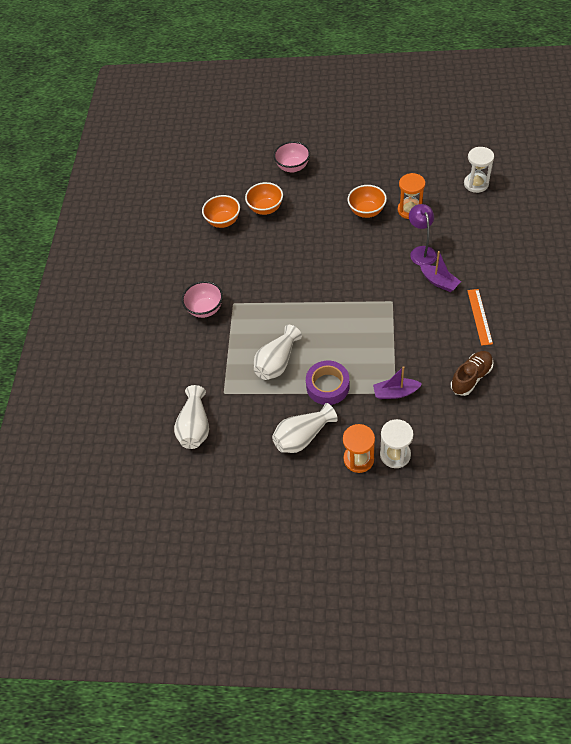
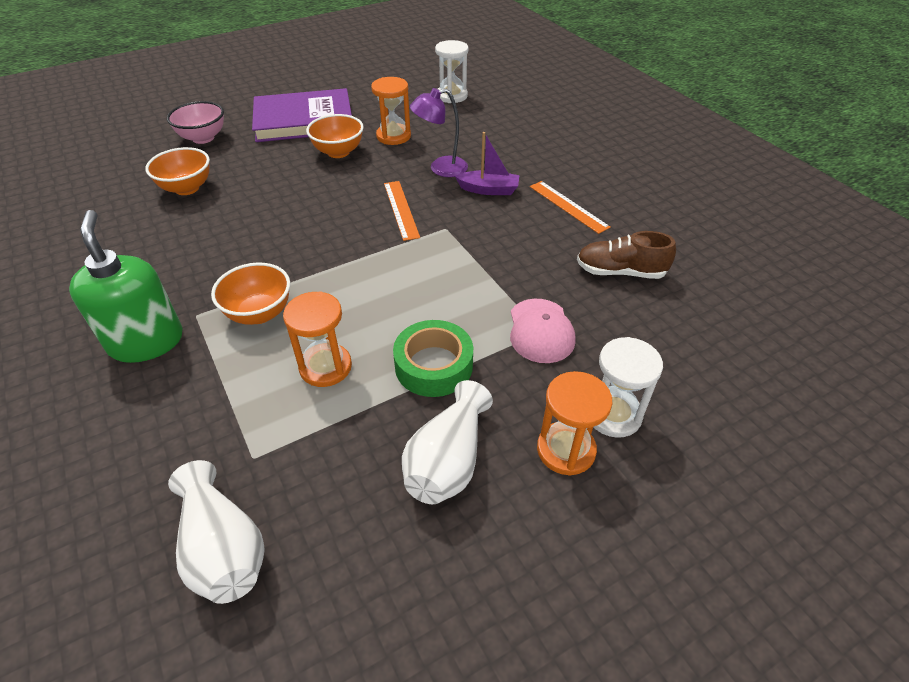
camera: 40 degrees left, 10 degrees down
pink bowl [182,281,223,318] -> green soap dispenser [69,210,183,363]
orange bowl [202,195,240,228] -> orange bowl moved to [211,262,290,325]
white vase [254,325,302,380] -> orange hourglass [283,291,352,387]
purple tape [306,361,350,405] -> green tape [393,320,473,397]
purple boat [373,366,422,399] -> pink cap [510,299,576,363]
purple lamp [409,204,437,266] -> purple lamp turned 60 degrees counterclockwise [410,88,468,177]
brown shoe [451,351,493,396] -> brown shoe turned 90 degrees counterclockwise [577,231,676,279]
none -> purple book [252,88,352,142]
none -> orange ruler [384,181,420,241]

